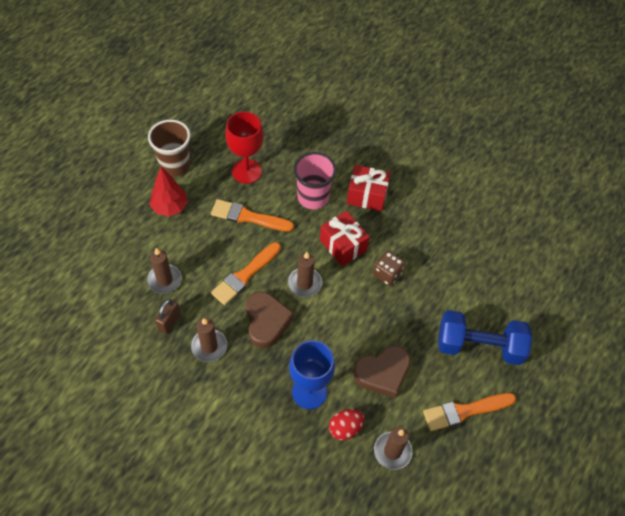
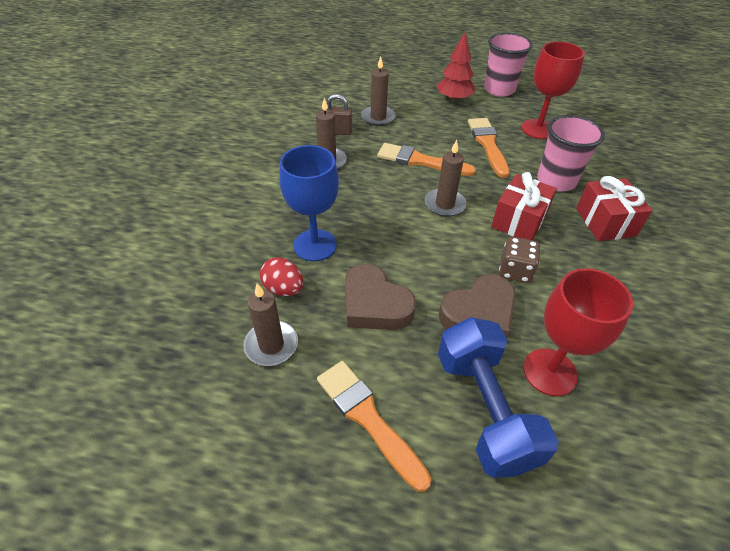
camera: 70 degrees right, 10 degrees down
brown cup [148,119,190,177] -> pink cup [484,32,533,97]
brown heart [246,292,294,348] -> brown heart moved to [439,274,516,339]
none -> red goblet [523,268,633,396]

